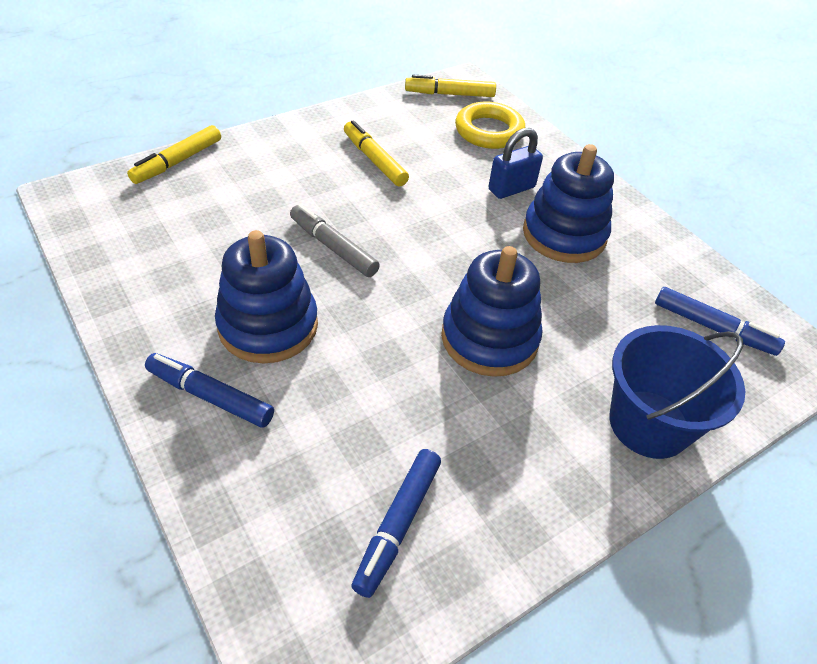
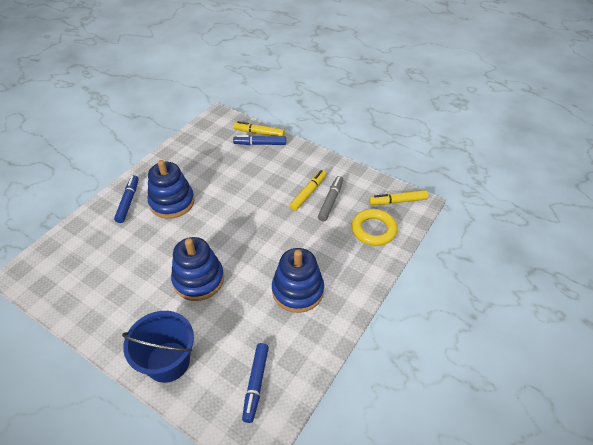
camera: 70 degrees right, 0 degrees up
grey marker [290,204,380,277] -> grey marker moved to [318,176,343,222]
blue marker [351,449,441,598] -> blue marker moved to [233,135,286,145]
yellow marker [405,75,496,97] -> yellow marker turned 75 degrees counterclockwise [369,190,428,205]
blue padlock [488,128,543,199] -> none

